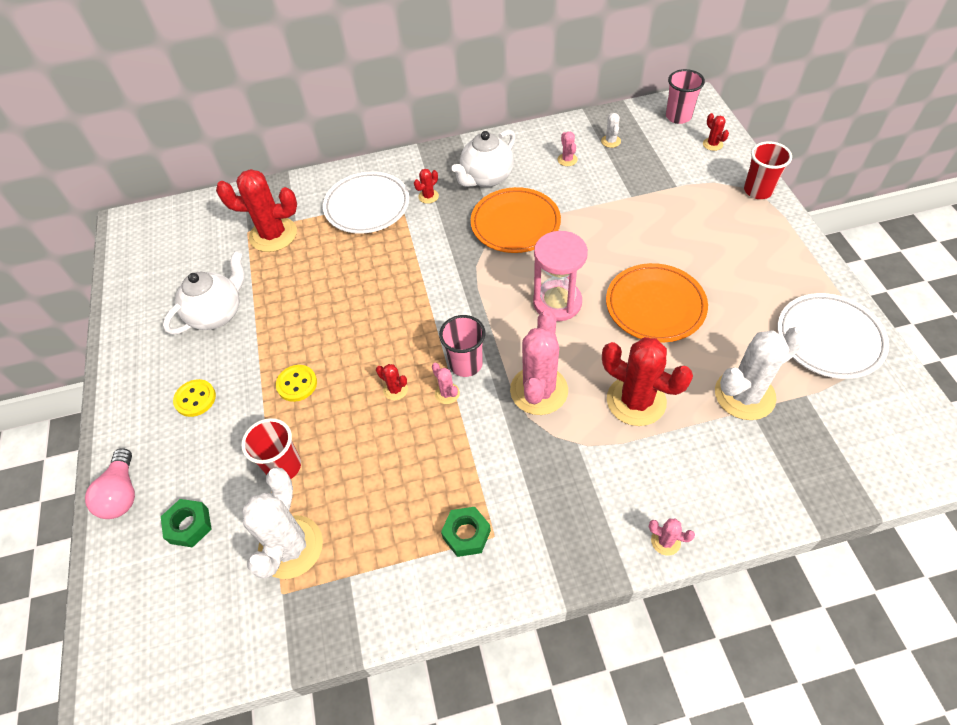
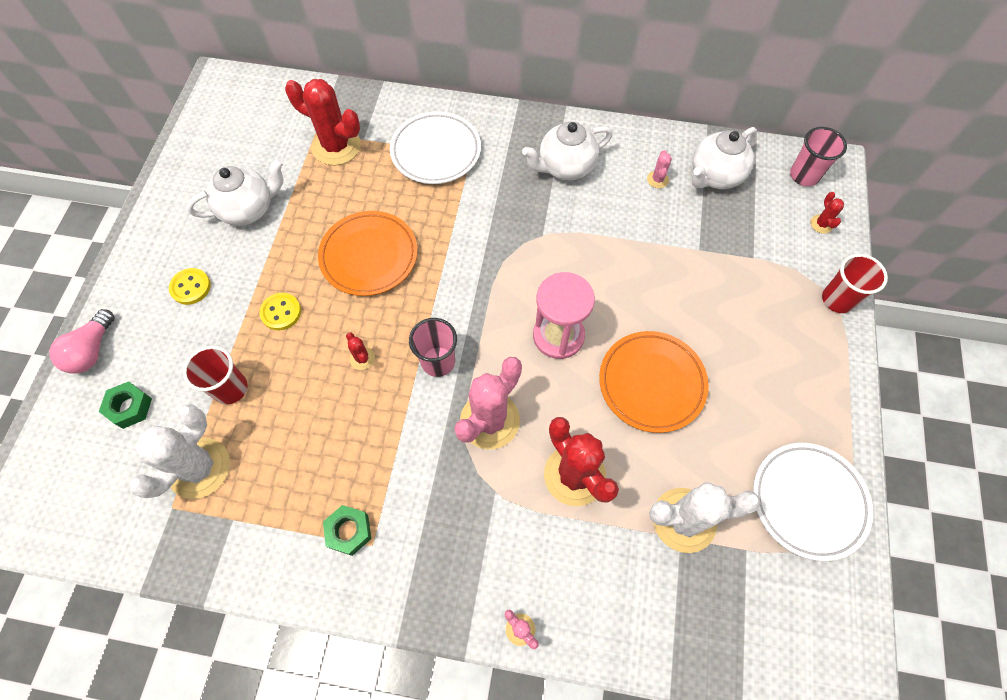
camera: 20 degrees right, 10 degrees up
red cactus [414,169,439,204] -> none
pink cactus [432,363,460,404] -> none
orange plate [471,187,561,253] -> orange plate moved to [318,211,418,296]
white cactus [601,113,621,148] -> white teapot [691,127,757,189]

